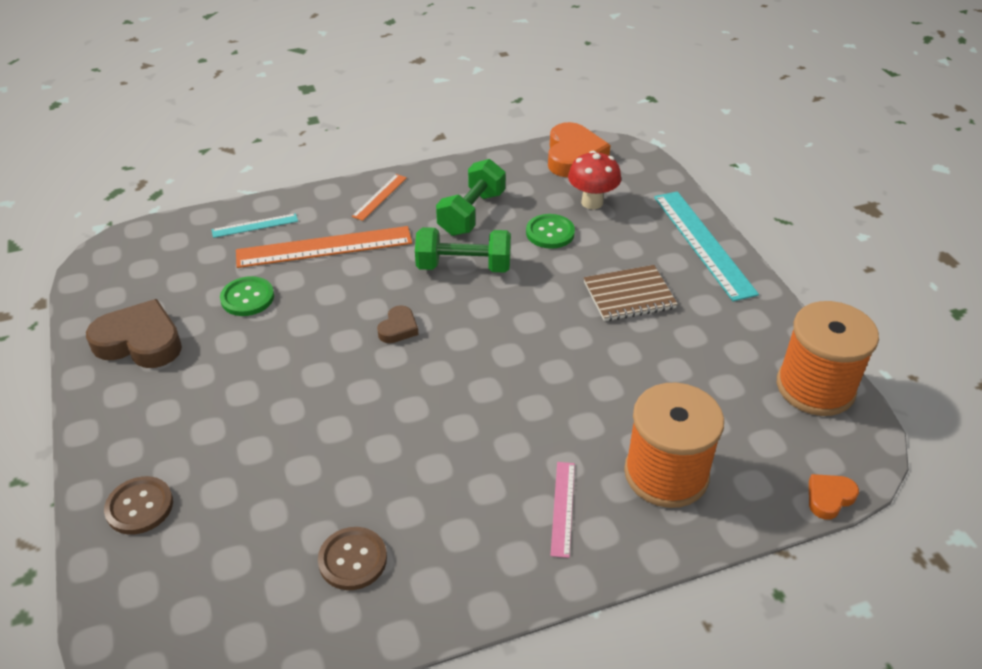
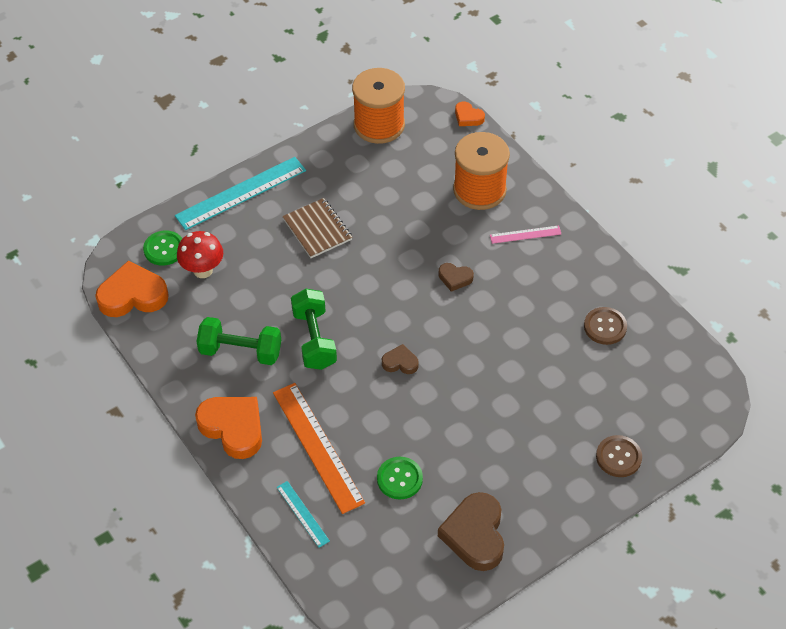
camera: 105 degrees left, 10 degrees up
orange ruler [352,174,407,221] -> orange heart [195,397,262,459]
green button [526,214,575,249] -> green button moved to [143,230,182,266]
none -> brown heart [438,263,474,292]

